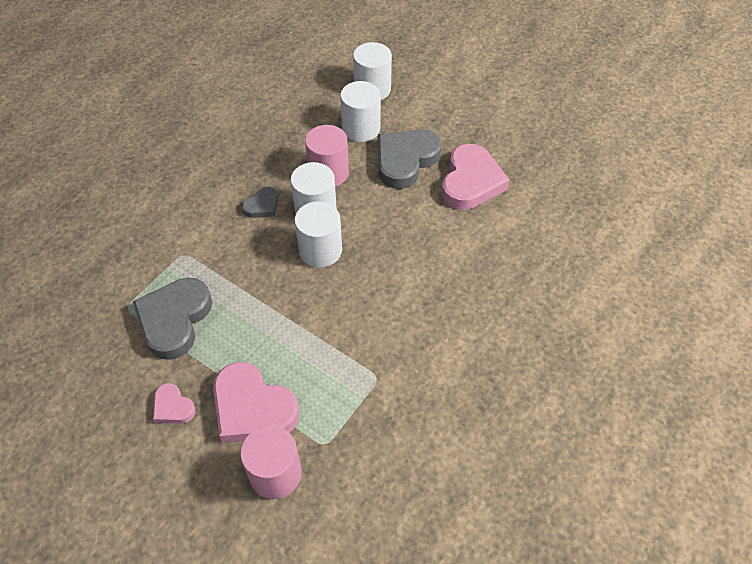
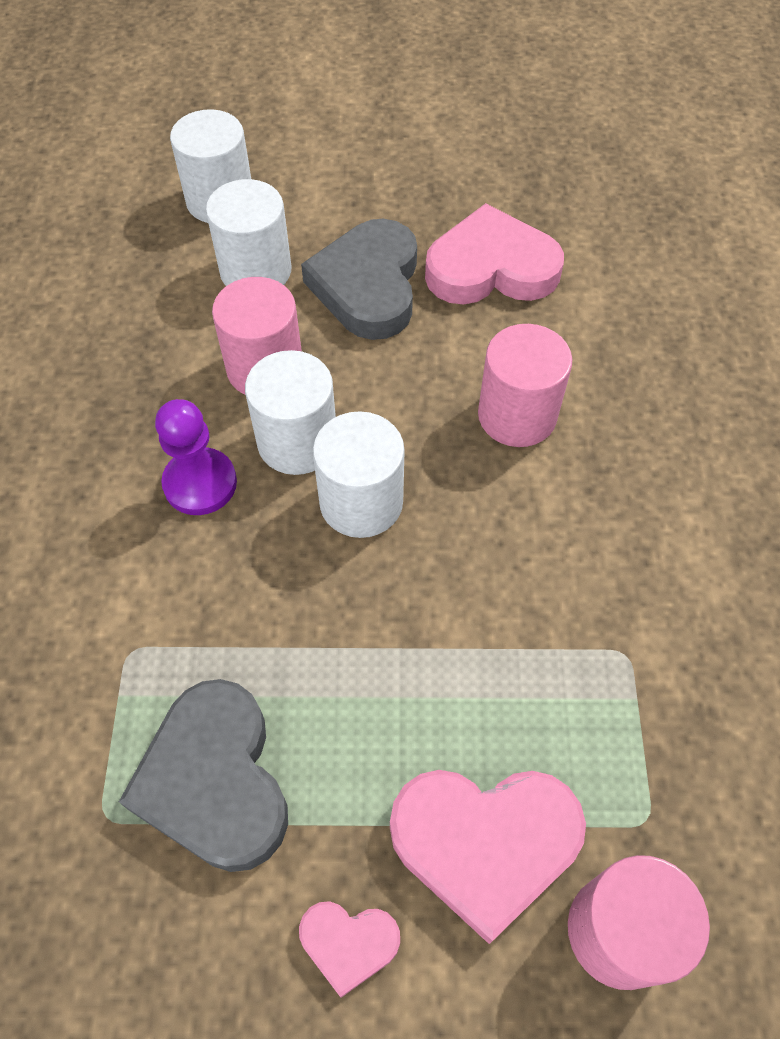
camera: 35 degrees left, 5 degrees up
grey heart [242,187,278,218] -> purple pawn [155,399,237,515]
pink heart [442,144,510,210] -> pink heart turned 75 degrees counterclockwise [425,203,564,305]
none -> pink cylinder [478,324,572,447]

